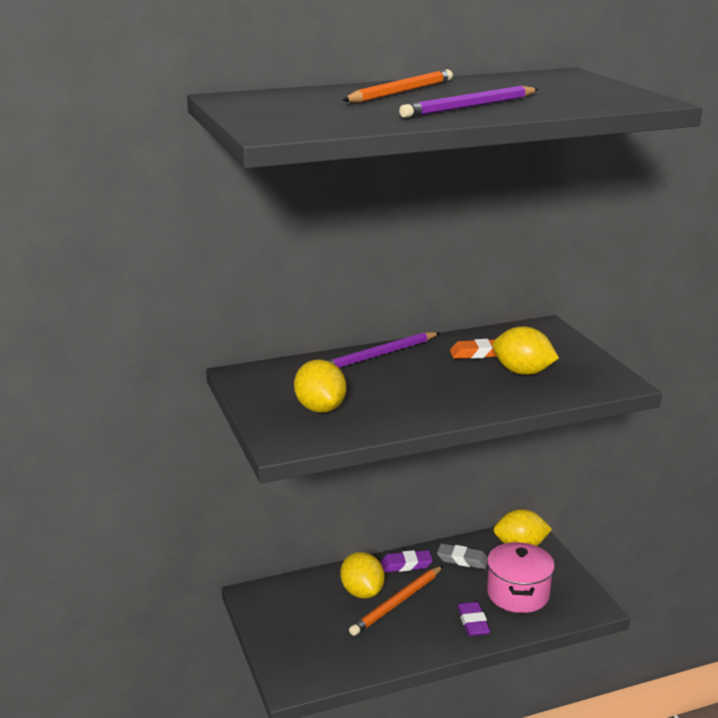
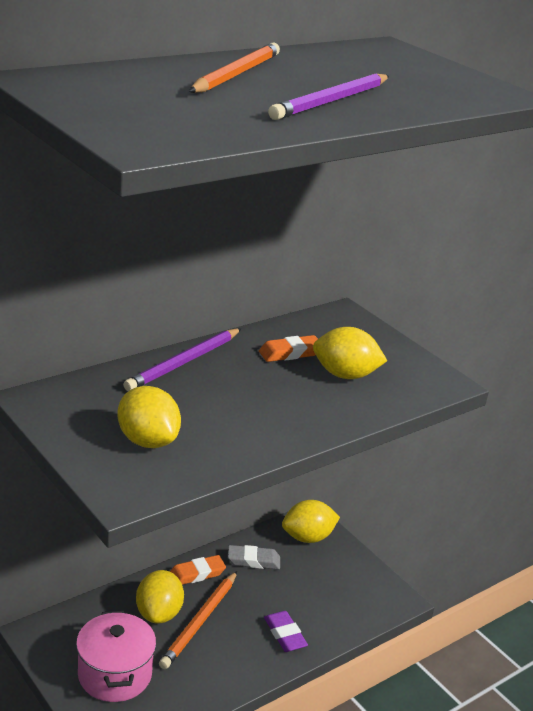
camera: 20 degrees left, 5 degrees up
yellow lemon [340,552,385,599] -> yellow lemon turned 45 degrees clockwise [136,570,184,624]
purple eraser [381,550,433,572] -> orange eraser [169,555,226,585]
pink pot [487,542,555,613] -> pink pot moved to [76,611,156,702]

